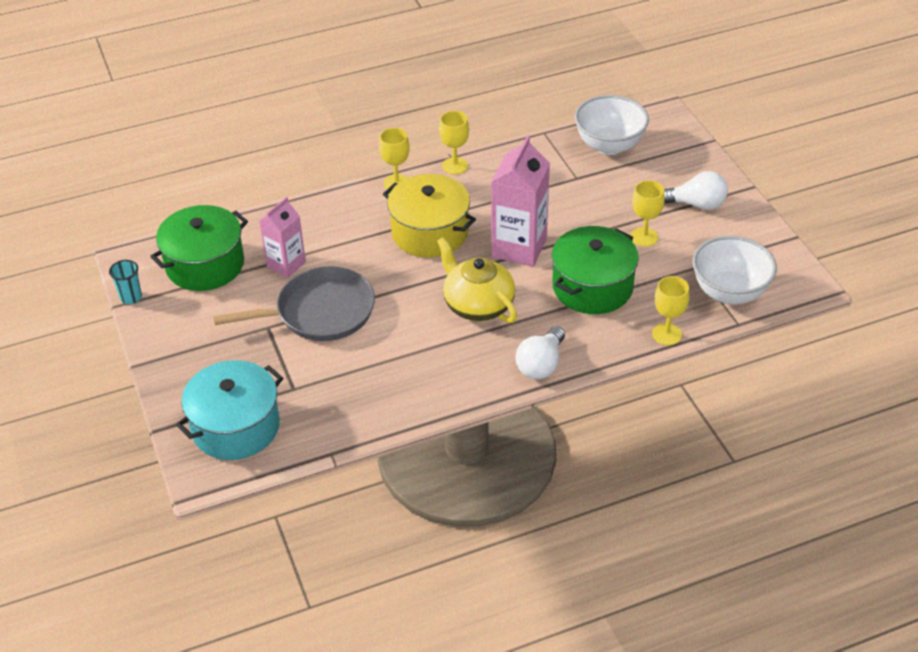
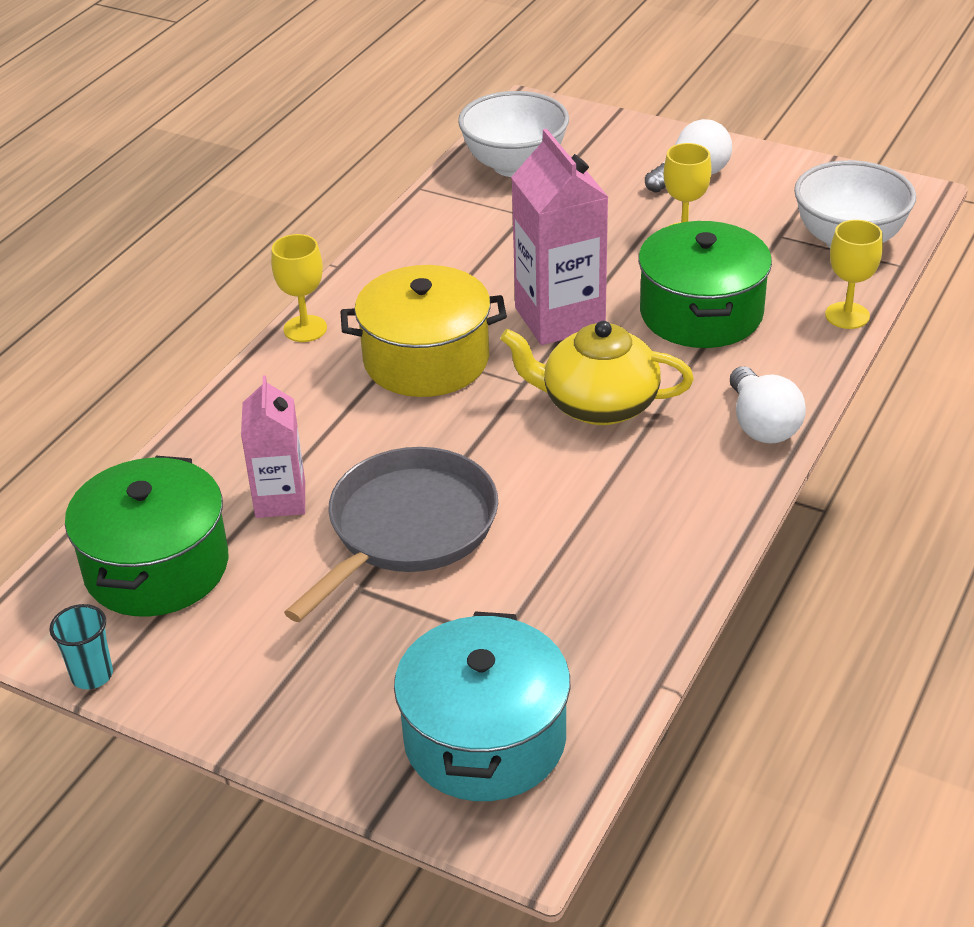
camera: 40 degrees left, 5 degrees down
yellow goblet [439,111,469,174] -> none

